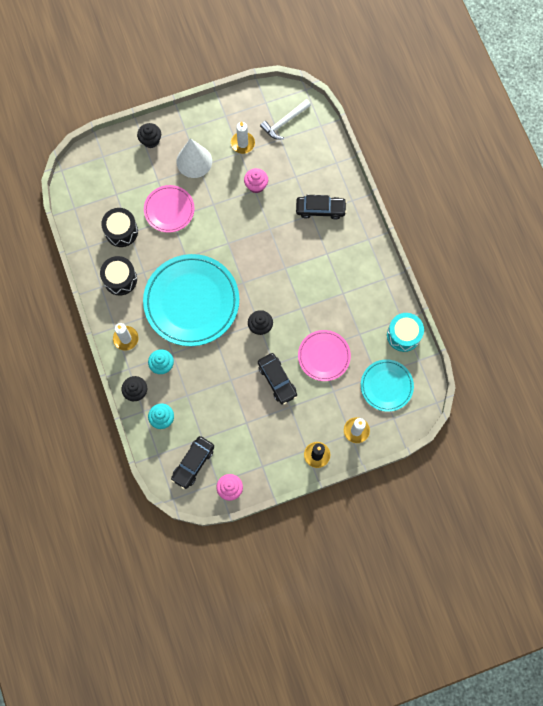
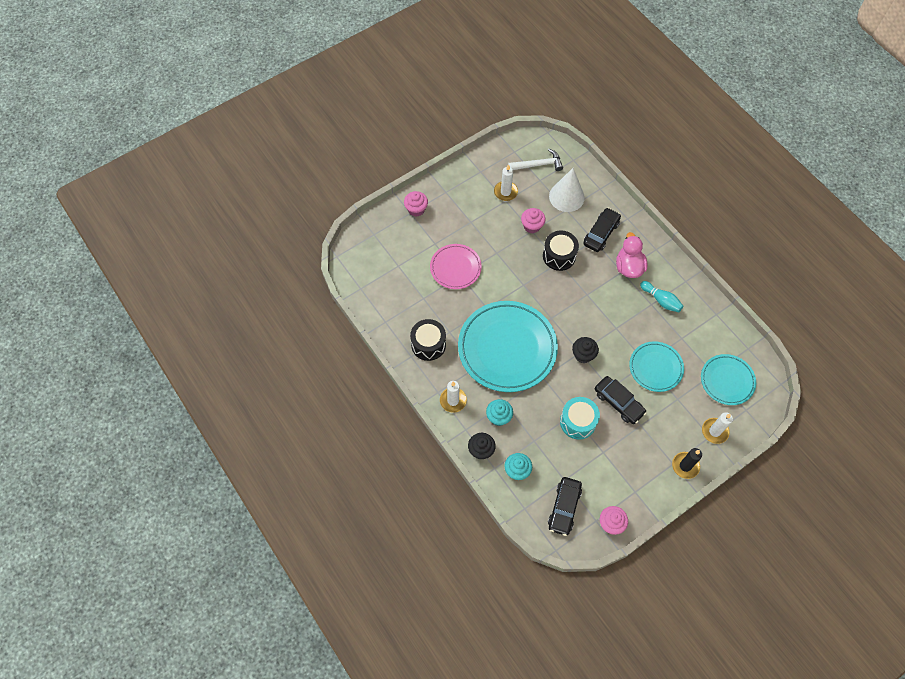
camera: 15 degrees left, 10 degrees down
black drum [101,208,138,247] -> black drum moved to [543,230,579,271]
black cupcake [137,123,161,148] -> pink cupcake [404,191,428,217]
white cone [176,138,212,178] -> white cone moved to [549,168,585,212]
white hammer [260,99,311,140] -> white hammer turned 135 degrees counterclockwise [508,149,563,171]
black car [296,195,347,220] -> black car turned 45 degrees counterclockwise [583,208,621,252]
pink plate [298,330,351,381] -> turquoise plate [629,341,684,392]
turquoise drum [387,313,424,352] -> turquoise drum moved to [560,397,600,440]
none -> pink duck [616,232,648,278]
none -> turquoise bowling pin [640,281,683,312]

